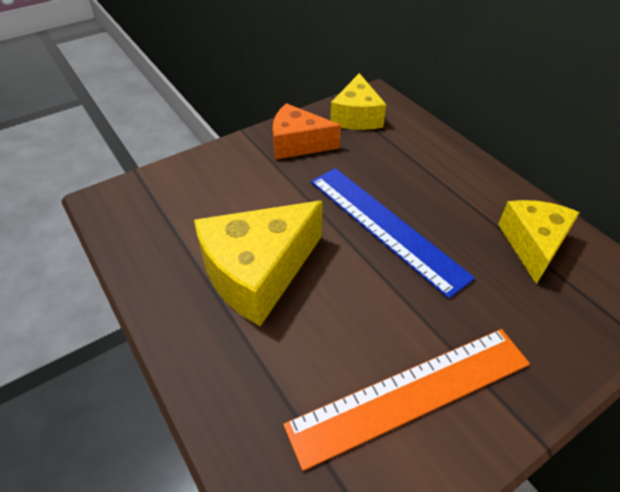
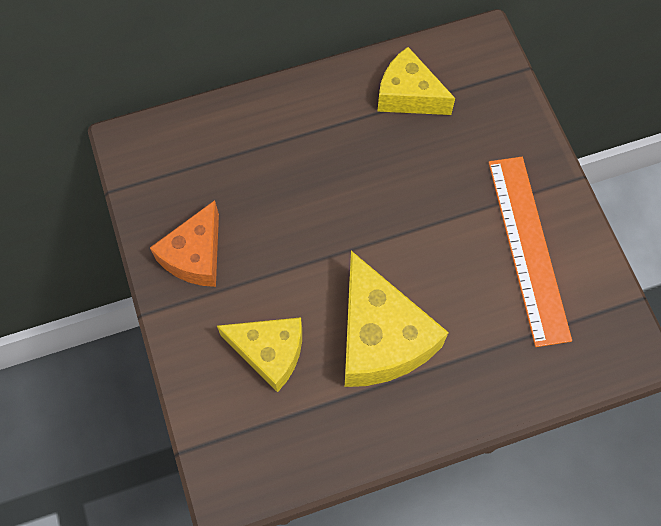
camera: 75 degrees left, 20 degrees up
blue ruler [311,168,475,299] -> none
yellow cheese [330,73,386,130] -> yellow cheese moved to [217,317,302,392]

